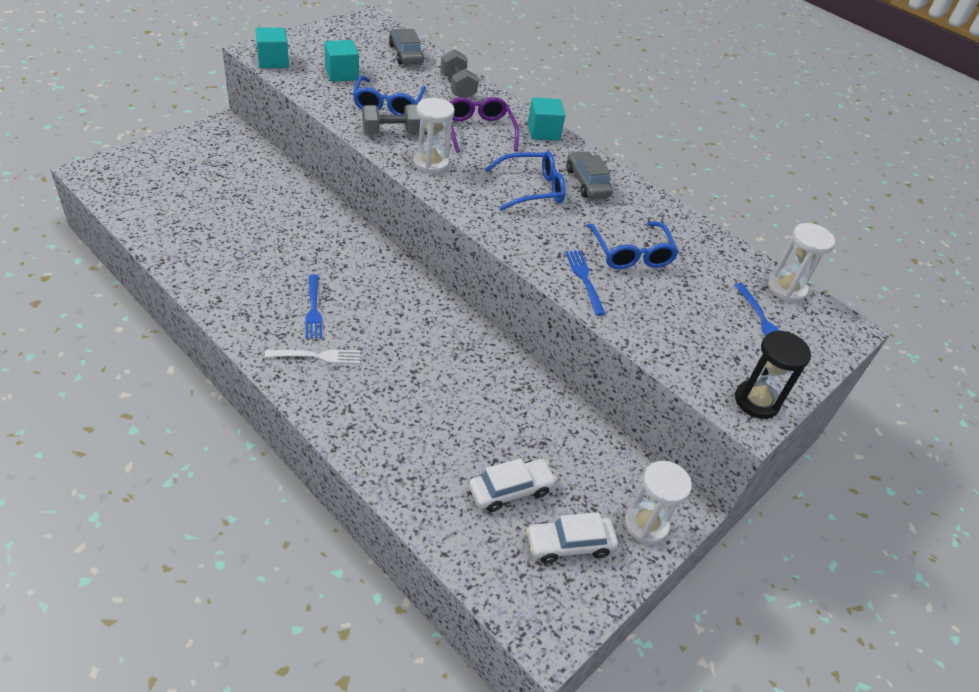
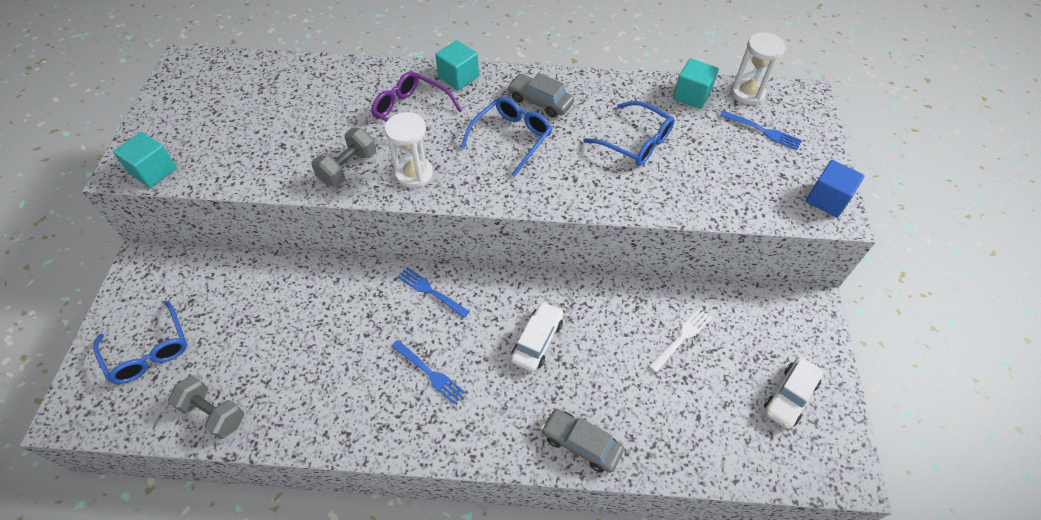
camera: 35 degrees left, 10 degrees up
white fork [264,350,361,364] -> white fork moved to [649,308,712,372]
turquoise cube [324,40,359,82] -> turquoise cube moved to [673,58,719,109]
blue glasses [353,75,426,115] -> blue glasses moved to [93,301,187,384]
grey car [389,29,424,64] -> grey car moved to [541,409,624,473]
grey dumbbell [440,49,479,98] -> grey dumbbell moved to [168,376,244,439]
white car [469,458,557,512] -> white car moved to [511,301,564,372]
blue fork [565,250,605,316] -> blue fork moved to [397,267,470,318]
white hourglass [624,461,692,544] -> none
black hourglass [735,331,811,419] -> blue cube [806,160,865,217]

